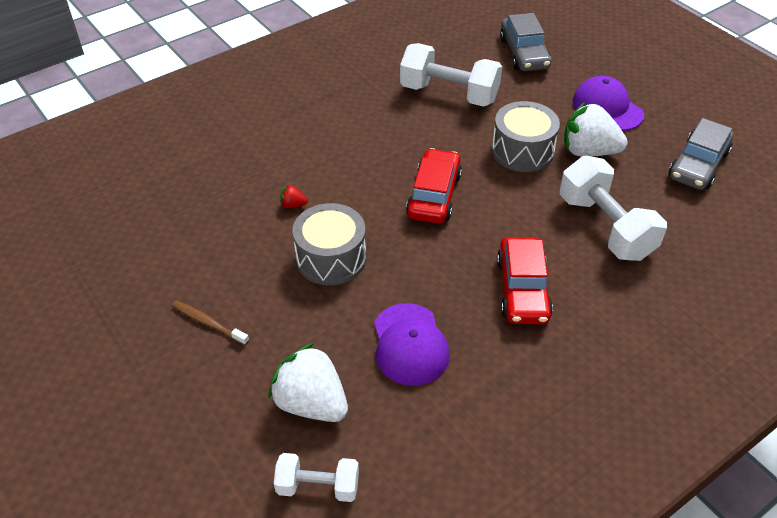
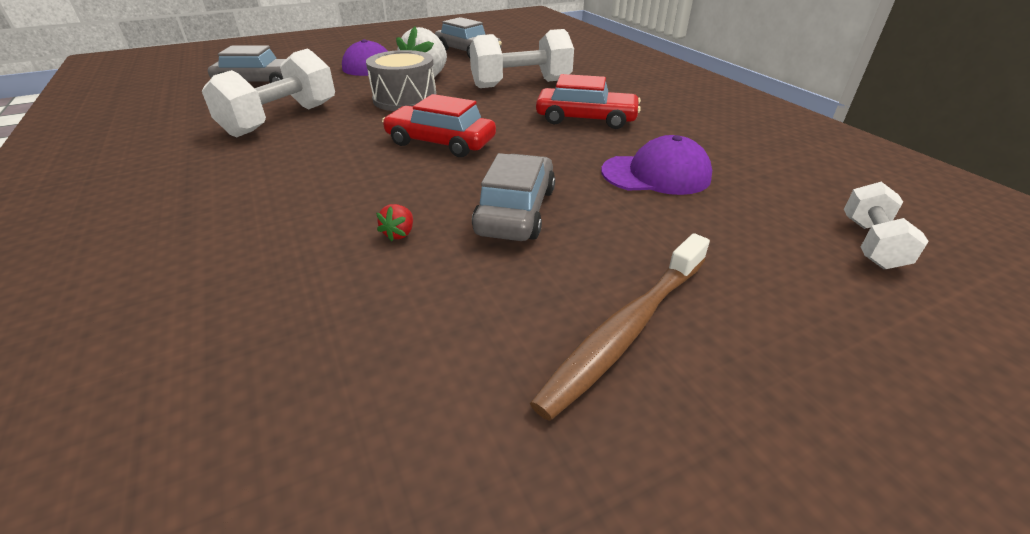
camera: 80 degrees left, 10 degrees down
brown toothbrush [172,301,249,345] -> brown toothbrush [530,233,710,421], size x1.83
white strawberry [269,343,348,422] -> none
grey drum [292,203,366,285] -> grey car [472,153,555,241]

